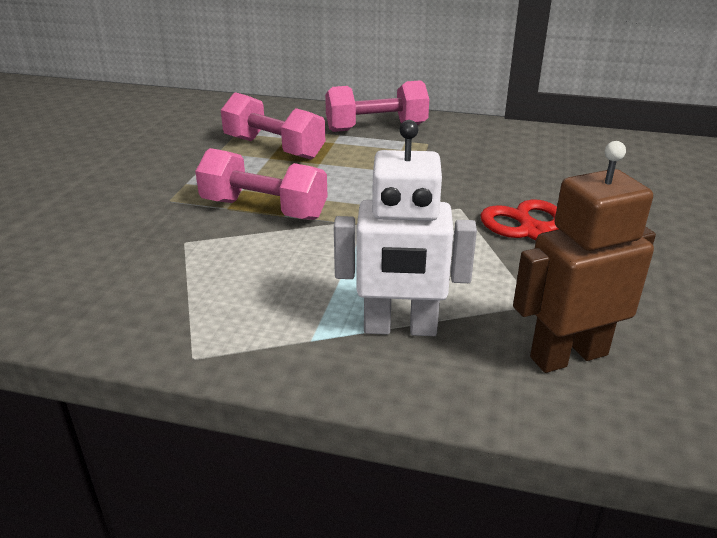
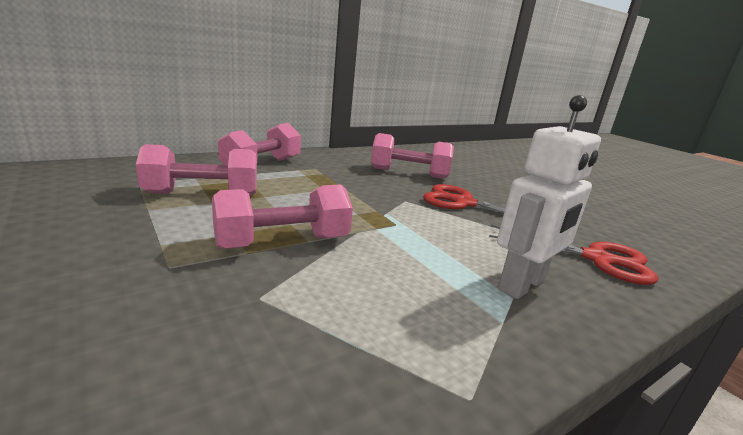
camera: 50 degrees left, 10 degrees down
brown robot [513,141,656,373] -> red scissors [489,225,659,285]
none -> pink dumbbell [371,133,454,179]

